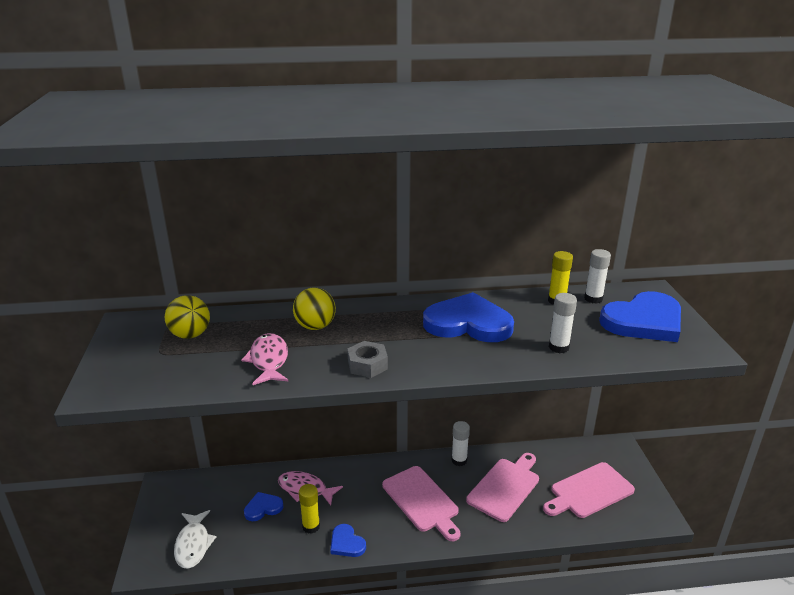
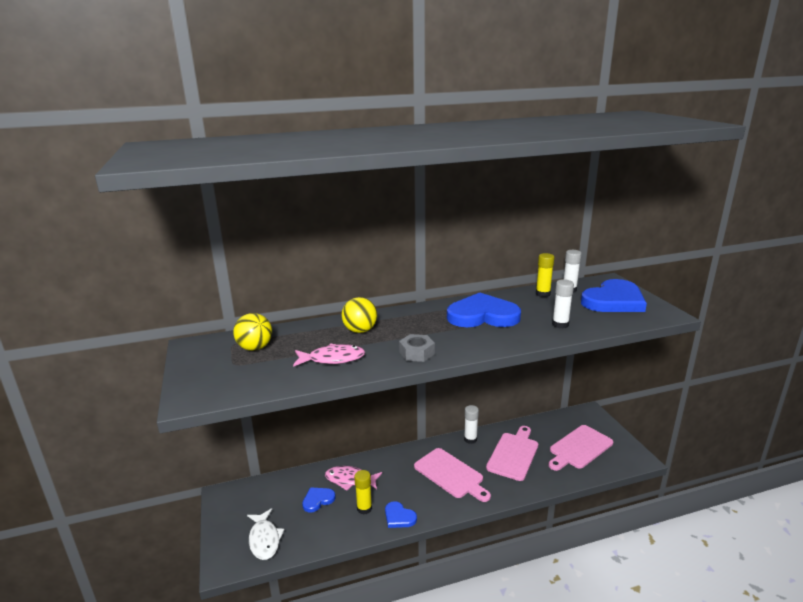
camera: 10 degrees left, 5 degrees down
pink fish [241,333,288,385] -> pink fish turned 105 degrees clockwise [293,343,365,367]

